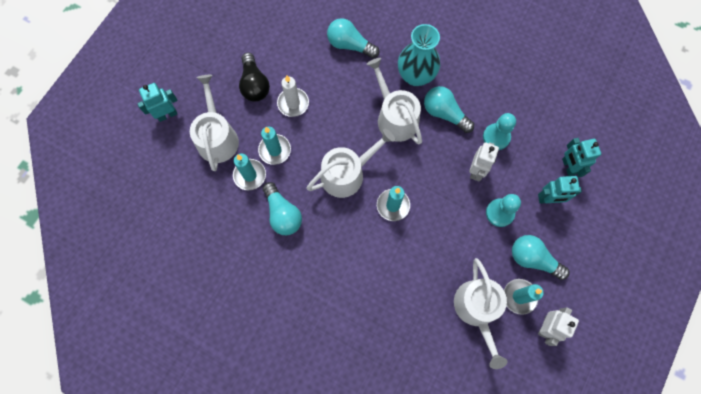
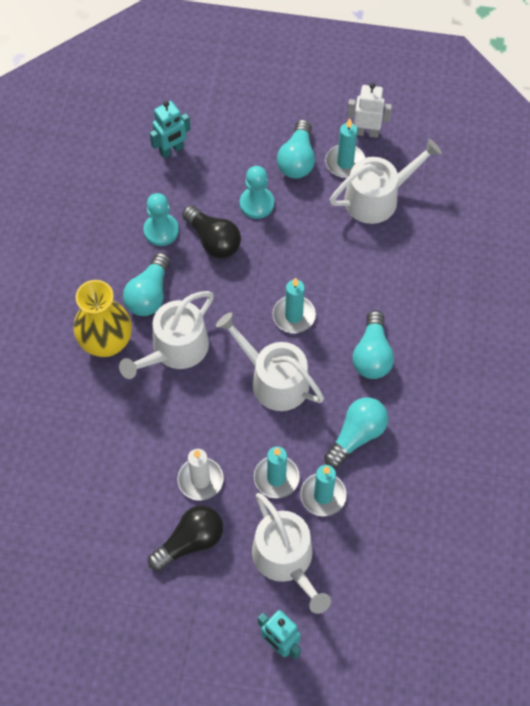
camera: 110 degrees left, 10 degrees down
white watering can [190,75,239,171] -> white watering can turned 90 degrees counterclockwise [252,493,331,614]
turquoise light bulb [327,18,380,58] -> turquoise light bulb moved to [353,311,394,379]
turquoise vase [398,24,440,86] -> yellow vase [73,280,132,357]
white robot [469,142,499,182] -> black light bulb [182,205,241,258]
turquoise robot [538,176,582,204] -> none

